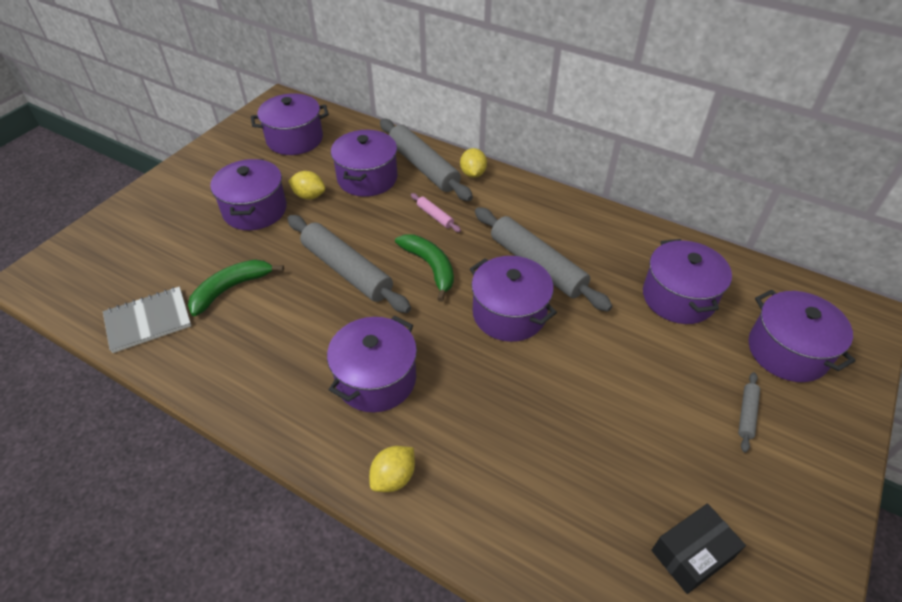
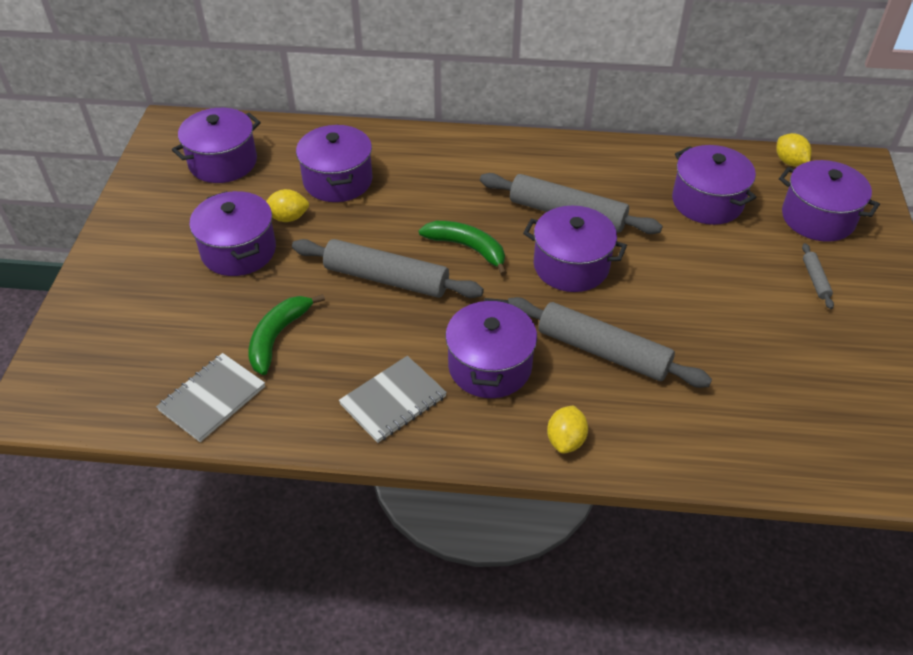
camera: 25 degrees left, 0 degrees up
grey rolling pin [380,119,473,201] -> grey rolling pin moved to [508,297,712,388]
pink rolling pin [411,193,461,232] -> none
yellow lemon [460,148,487,178] -> yellow lemon moved to [776,133,812,166]
black box [651,503,746,594] -> none
none -> grey notebook [339,356,447,443]

